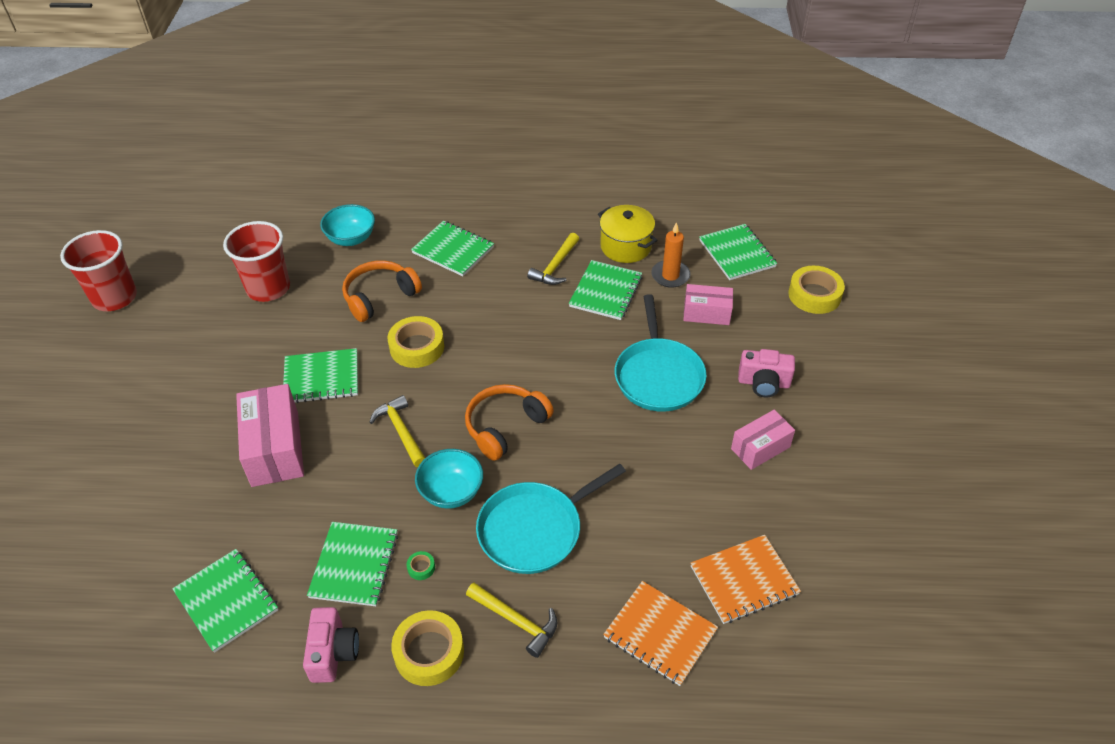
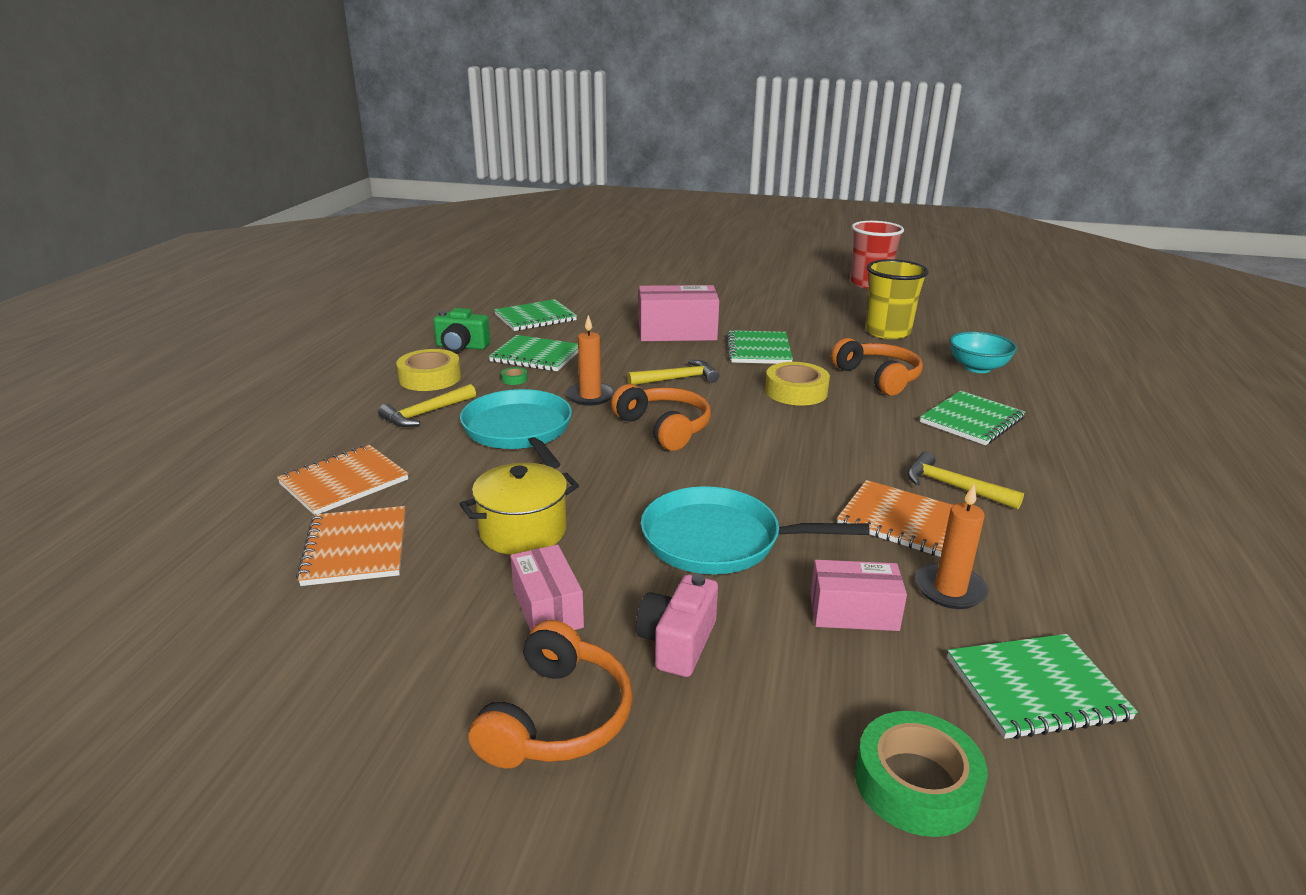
camera: 100 degrees right, 20 degrees down
red cup [223,221,290,302] -> yellow cup [865,259,928,339]
pink camera [303,607,359,683] -> green camera [433,308,490,353]
turquoise bowl [415,449,483,509] -> orange candle [566,315,614,406]
green notebook [569,260,642,320] -> orange notebook [837,480,953,557]
yellow pot [598,205,658,263] -> yellow pot moved to [460,463,579,555]
pink box [683,284,733,325] -> pink box turned 75 degrees clockwise [810,560,907,631]
yellow tape [788,266,845,314] -> green tape [855,711,988,837]
none -> orange headphones [469,620,633,768]

